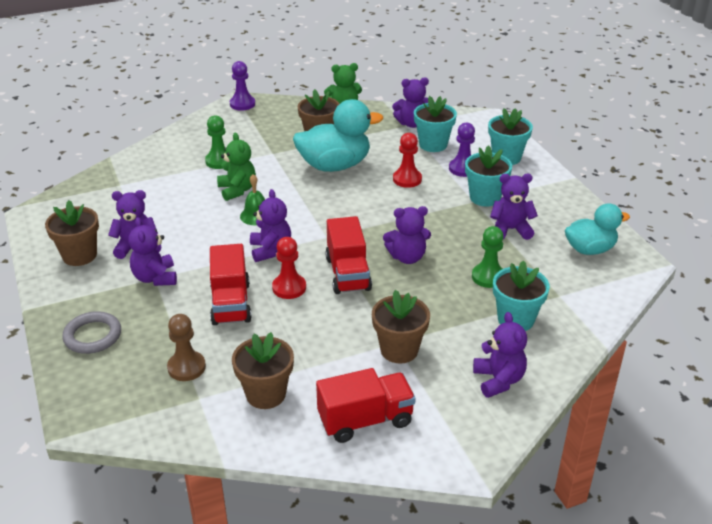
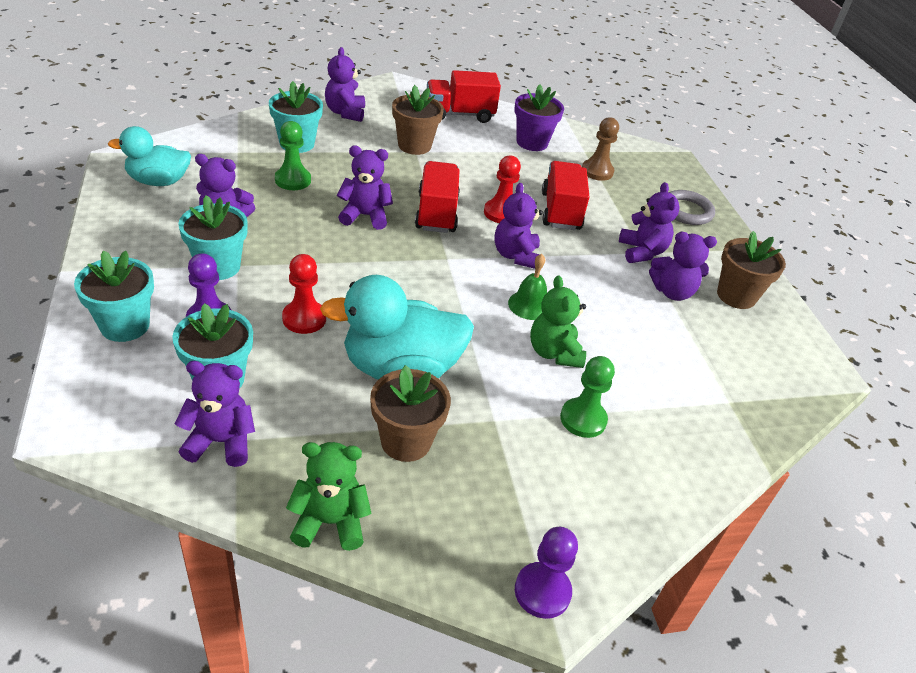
camera: 175 degrees left, 5 degrees up
brown flower pot [232,332,294,409] -> purple flower pot [514,84,564,151]

